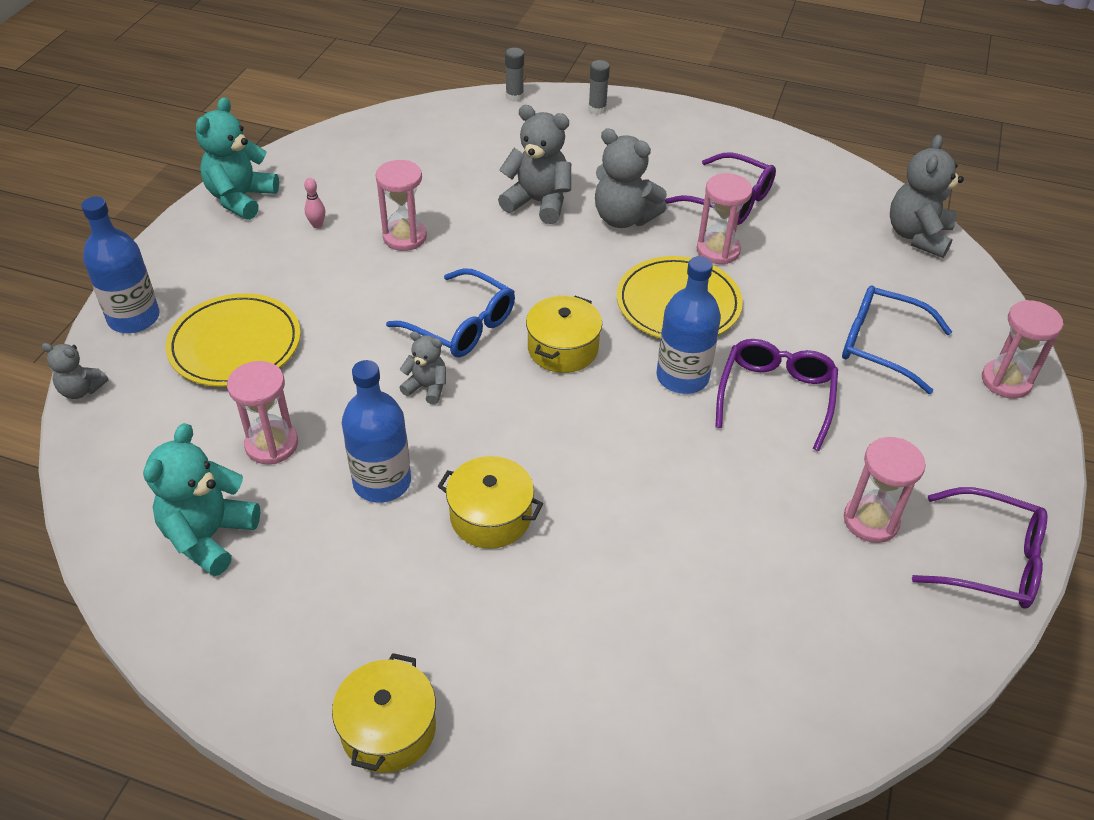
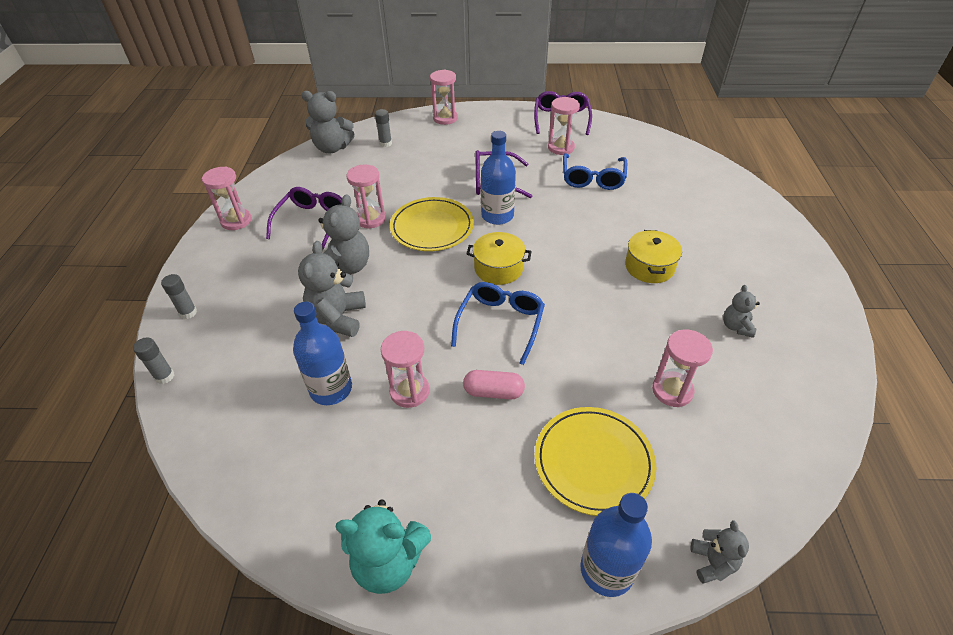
camera: 105 degrees left, 0 degrees up
turquoise teddy bear [143,423,260,576] -> none
pink bowling pin [304,178,325,228] -> none
yellow pot [332,653,436,773] -> none
blue bottle [342,360,411,503] -> blue bottle moved to [293,301,352,405]
grey teddy bear [399,331,446,405] -> grey teddy bear moved to [723,285,760,338]
blue glasses [842,285,952,394] -> blue glasses moved to [563,153,627,190]
none -> pink hourglass [202,166,252,230]
none -> grey glue stick [375,109,392,147]
none -> pink capsule [463,370,525,399]

